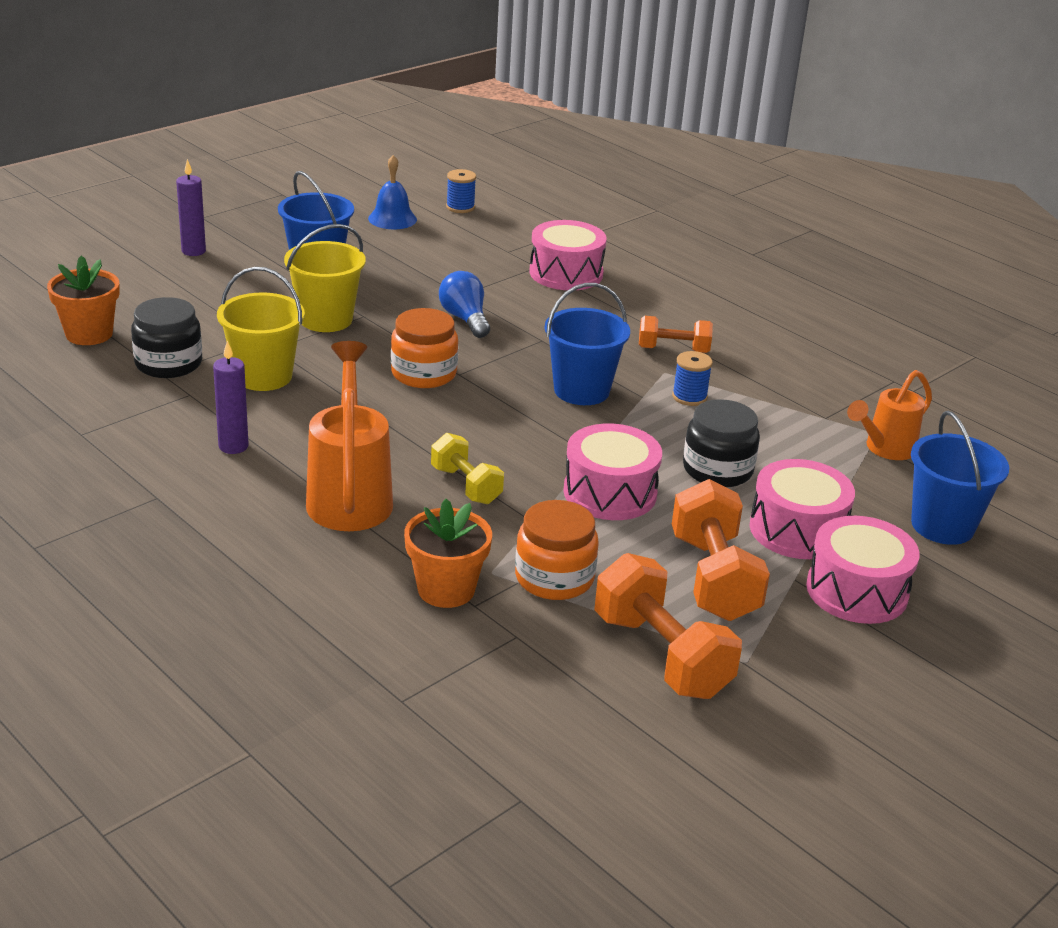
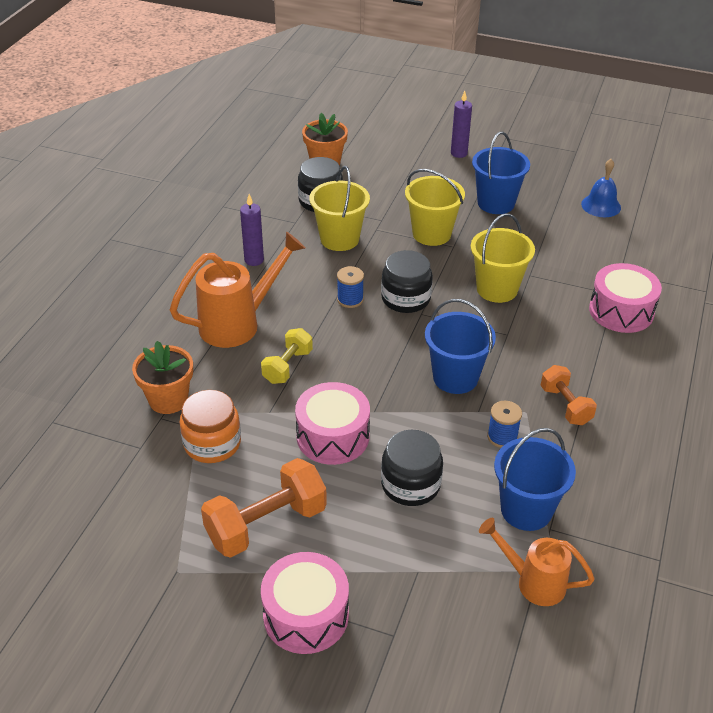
camera: 65 degrees right, 10 degrees up
orange jar [391,308,458,388] -> black jar [381,250,433,313]
blue light bulb [439,271,490,338] -> yellow bucket [471,213,535,303]
blue spool [446,169,476,213] -> blue spool moved to [337,266,364,308]
orange dumbbell [594,553,742,699] -> none
pink drum [749,459,855,559] -> none
blue bucket [911,411,1009,545] -> blue bucket moved to [494,428,576,531]

